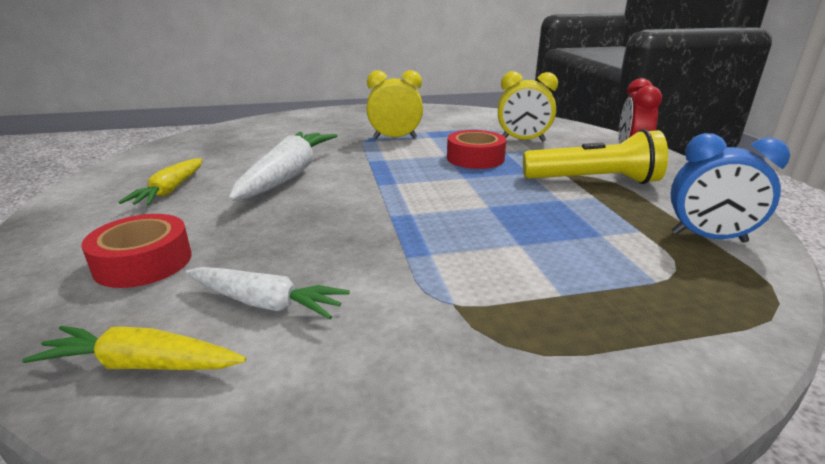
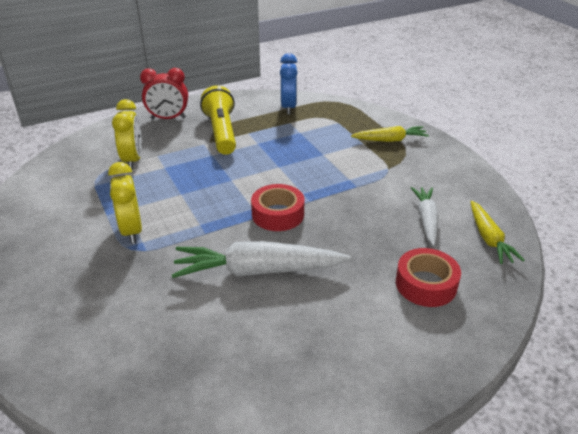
camera: 105 degrees left, 10 degrees up
yellow carrot [119,158,203,206] -> yellow carrot moved to [351,126,429,142]
red tape [447,130,506,169] -> red tape moved to [251,184,304,231]

